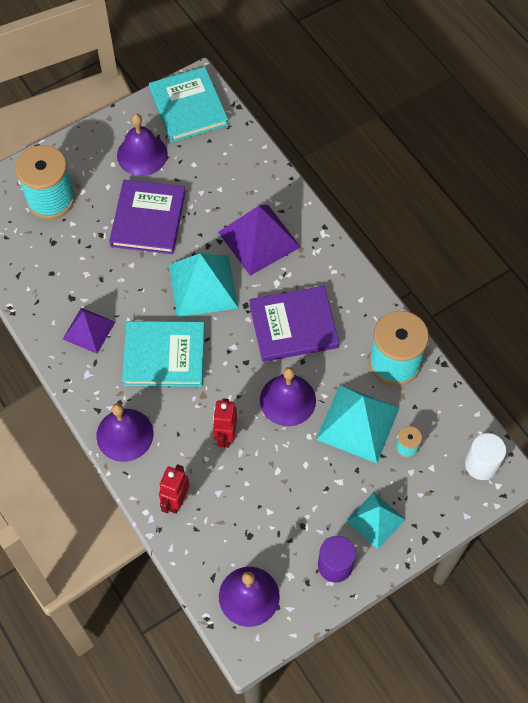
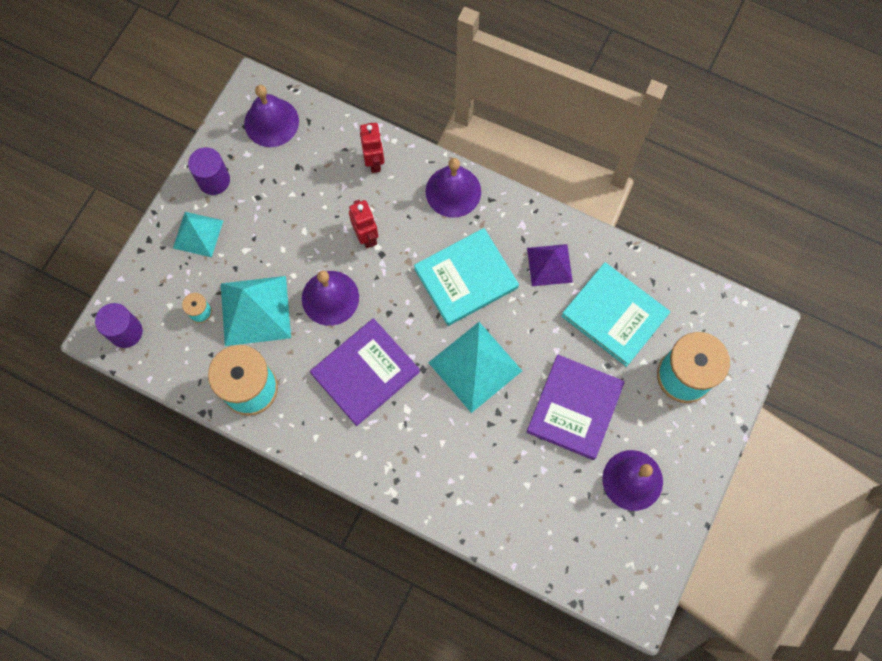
camera: 150 degrees right, 10 degrees up
purple book [109,180,186,254] -> purple book turned 45 degrees clockwise [526,355,624,460]
turquoise book [149,67,228,142] -> turquoise book moved to [561,262,670,367]
purple pyramid [218,205,301,276] -> none
white cylinder [465,433,506,480] -> purple cylinder [95,303,143,348]

